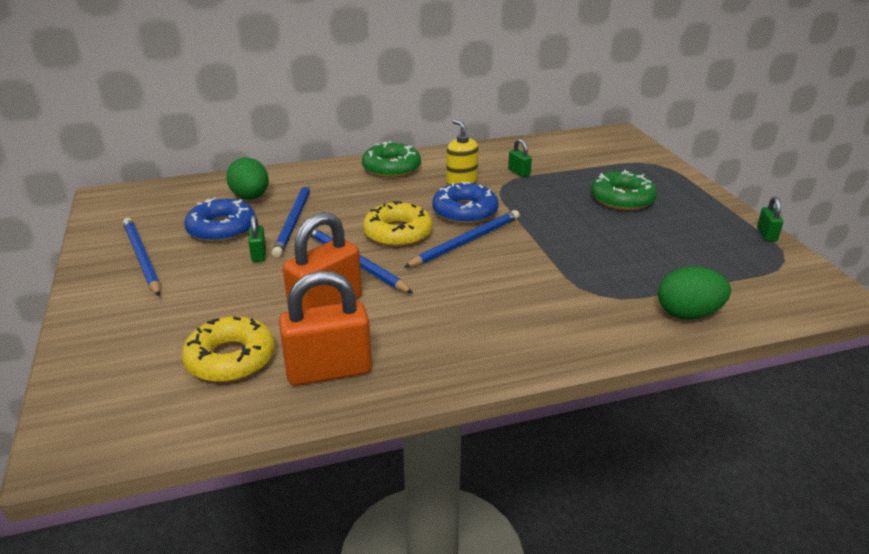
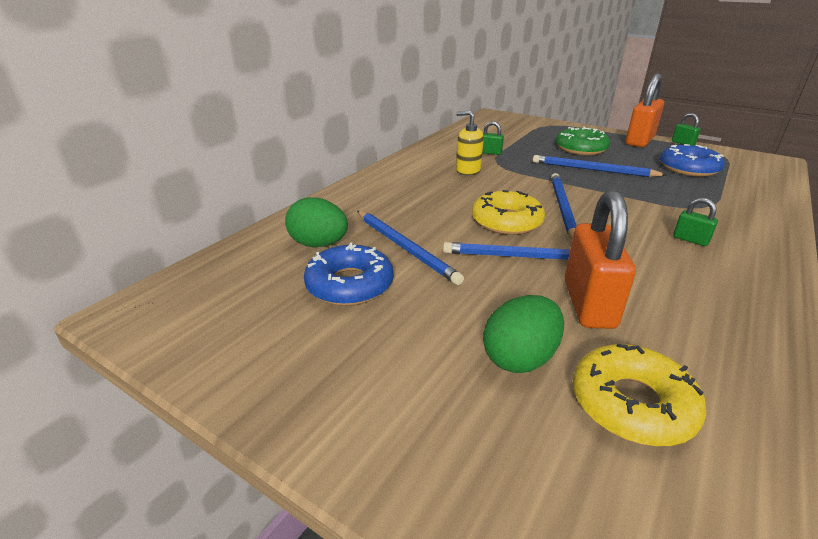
camera: 40 degrees left, 0 degrees up
blue pencil [123,218,160,296] -> blue pencil moved to [533,155,666,177]
green padlock [249,215,266,262] -> green padlock moved to [673,198,718,246]
orange padlock [279,271,372,386] -> orange padlock moved to [626,74,664,147]
green donut [362,141,421,178] -> none
blue donut [432,181,499,224] -> blue donut moved to [660,144,725,177]
green egg [658,266,731,320] -> green egg moved to [483,295,564,373]

